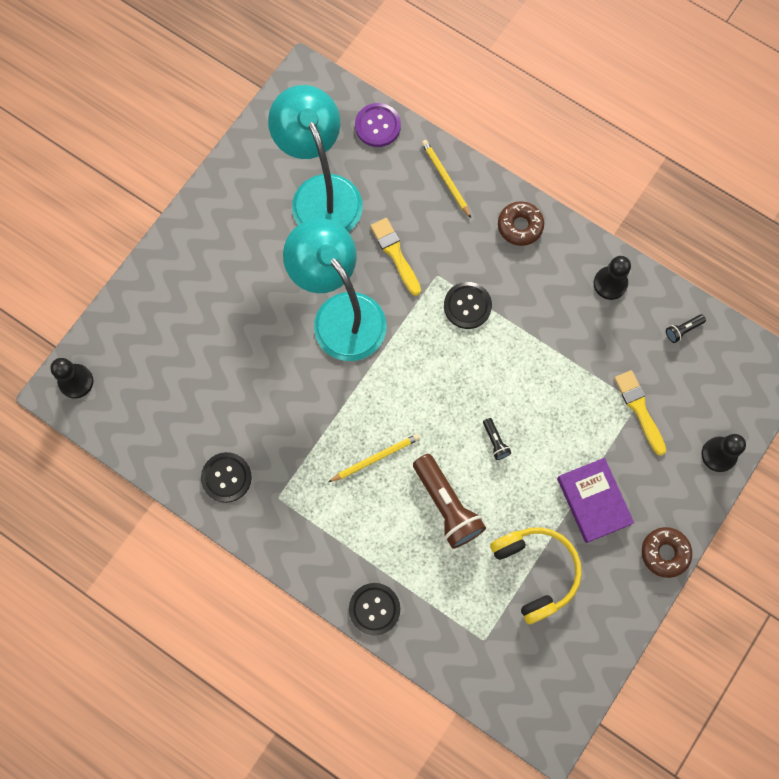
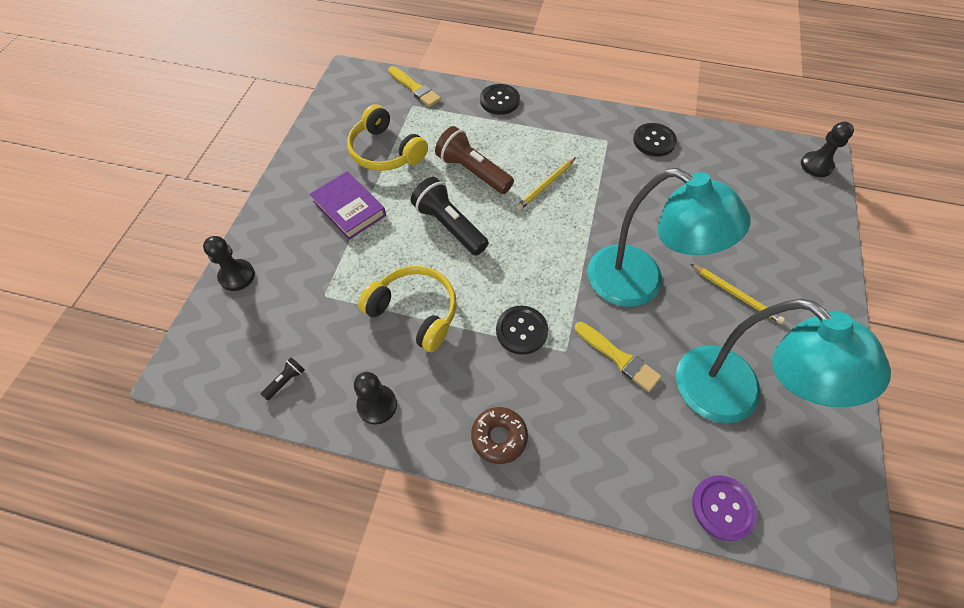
camera: 160 degrees right, 15 degrees down
yellow pencil [422,140,471,218] -> yellow pencil moved to [691,264,785,324]
black flashlight [483,418,511,460] -> black flashlight [411,177,489,255], size x2.24
yellow brush [614,370,666,456] -> yellow brush moved to [388,66,441,107]
brown donut [642,527,692,578] -> none
none -> yellow headphones [358,266,457,352]

